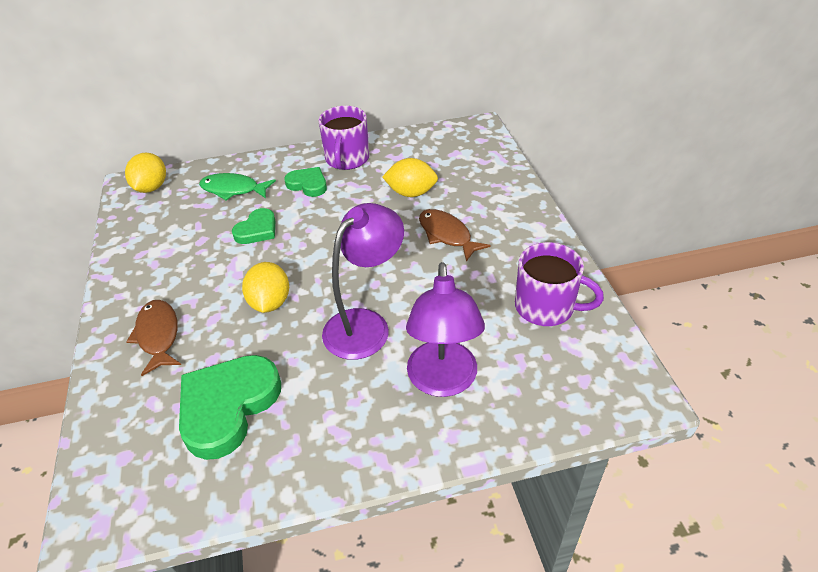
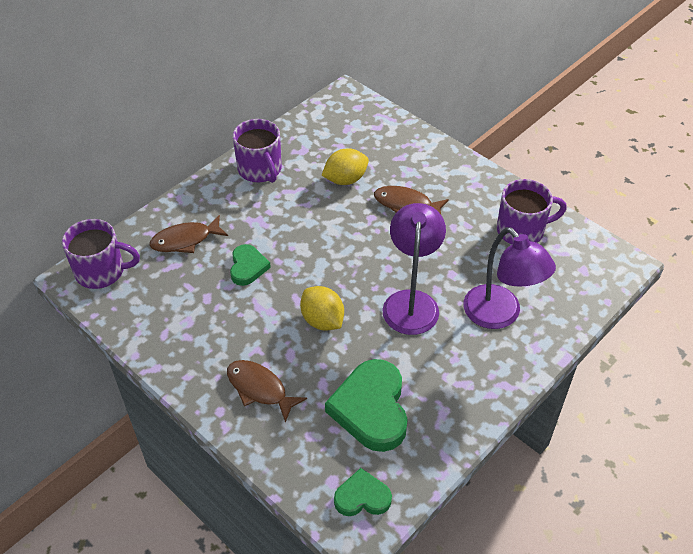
camera: 35 degrees left, 5 degrees up
yellow lemon [125,153,166,193] -> purple mug [62,219,140,289]
green fish [199,173,276,200] -> brown fish [149,215,228,253]
green heart [284,167,327,197] -> green heart moved to [334,468,392,516]

